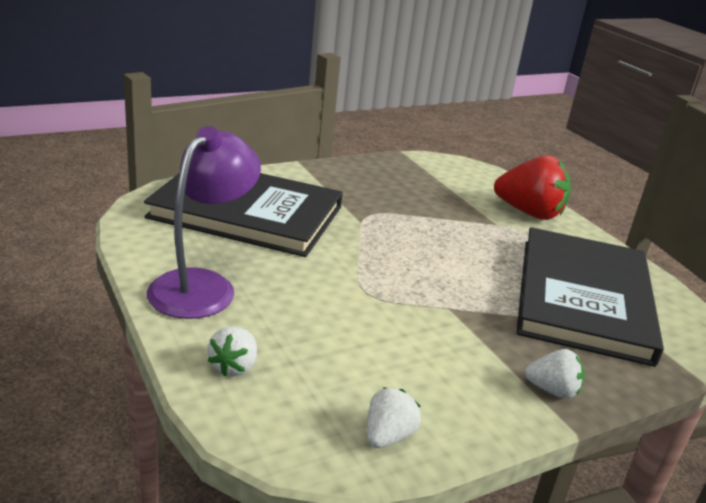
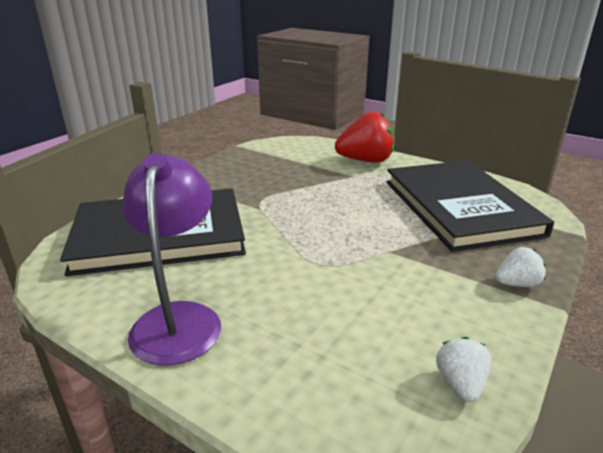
camera: 25 degrees left, 0 degrees up
white strawberry [207,326,257,377] -> none

